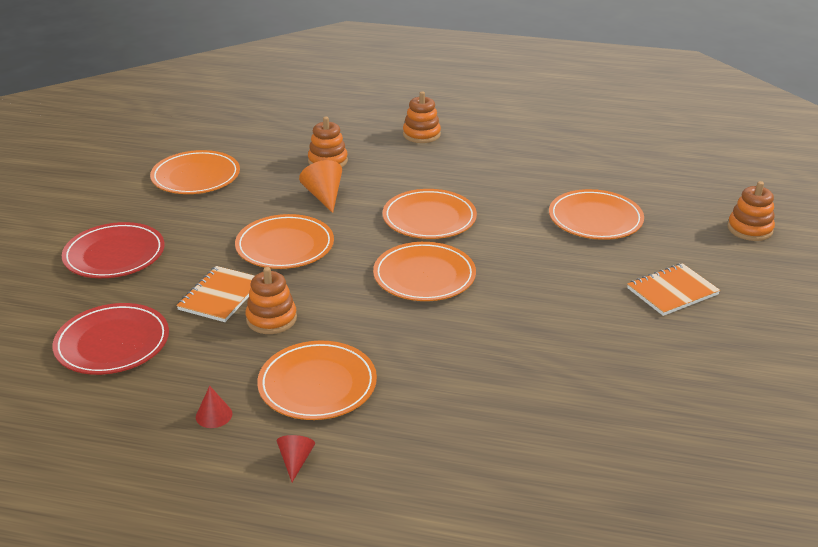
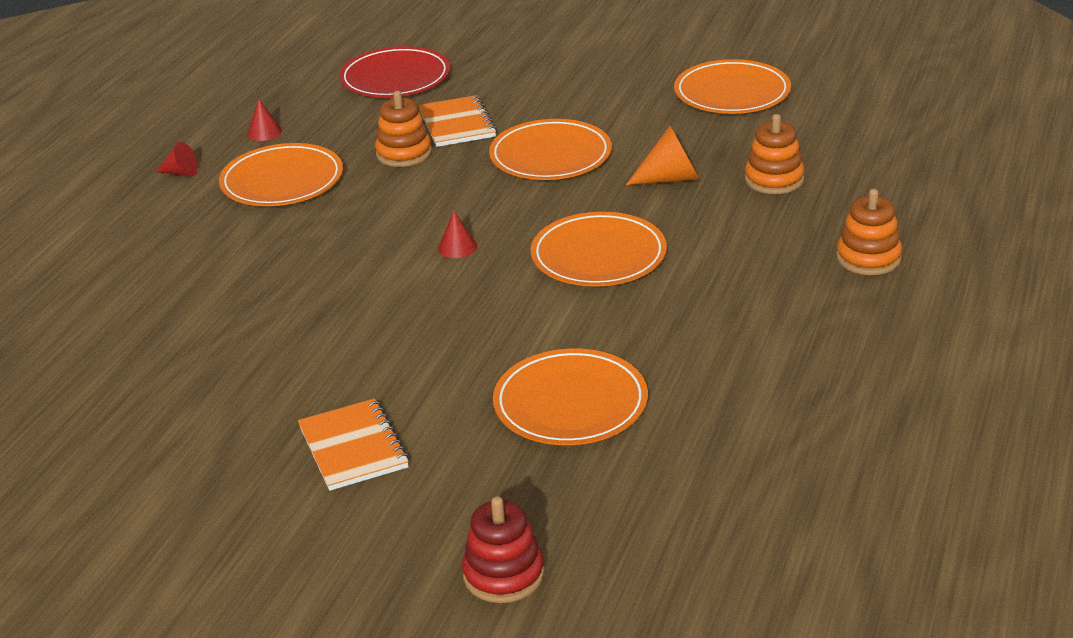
camera: 100 degrees right, 0 degrees up
red plate [62,222,164,278] -> none
orange notebook [176,266,255,322] -> orange notebook turned 45 degrees clockwise [419,95,497,147]
orange plate [373,242,476,301] -> red cone [438,211,477,258]
orange stacking toy [727,181,775,241] -> red stacking toy [462,496,544,603]

